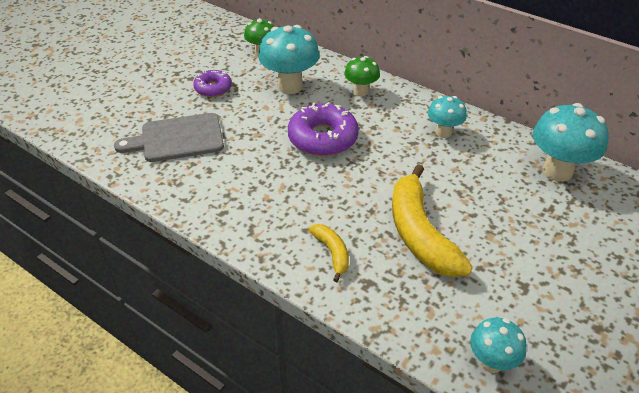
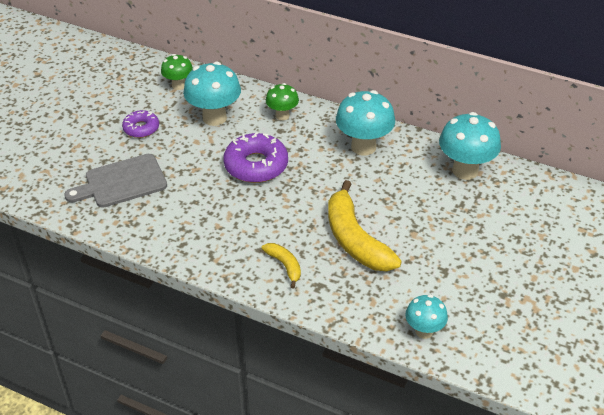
camera: 10 degrees left, 0 degrees up
turquoise mushroom [428,96,467,138] -> turquoise mushroom [336,90,395,156], size x1.70

